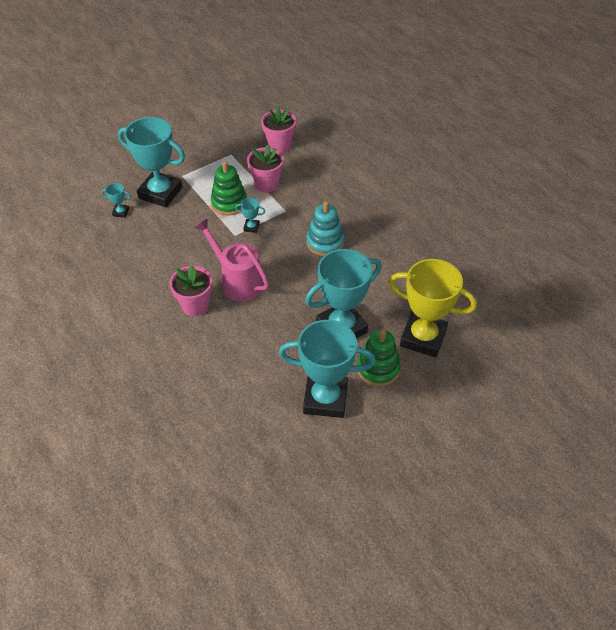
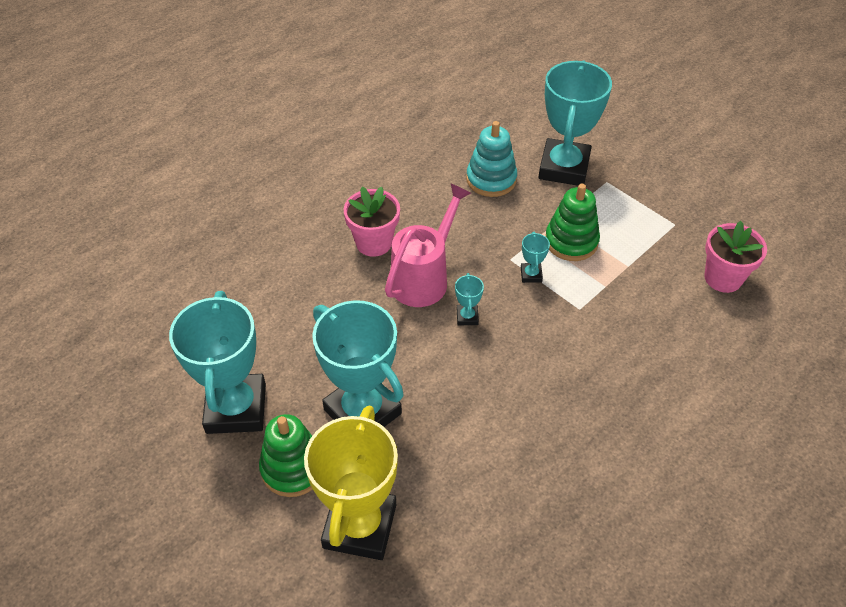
camera: 80 degrees right, 0 degrees up
turquoise trophy [102,183,131,218] -> turquoise trophy moved to [455,273,484,325]
pink flower pot [247,144,284,192] -> none
turquoise stacking toy [306,201,344,256] -> turquoise stacking toy moved to [466,121,517,197]

